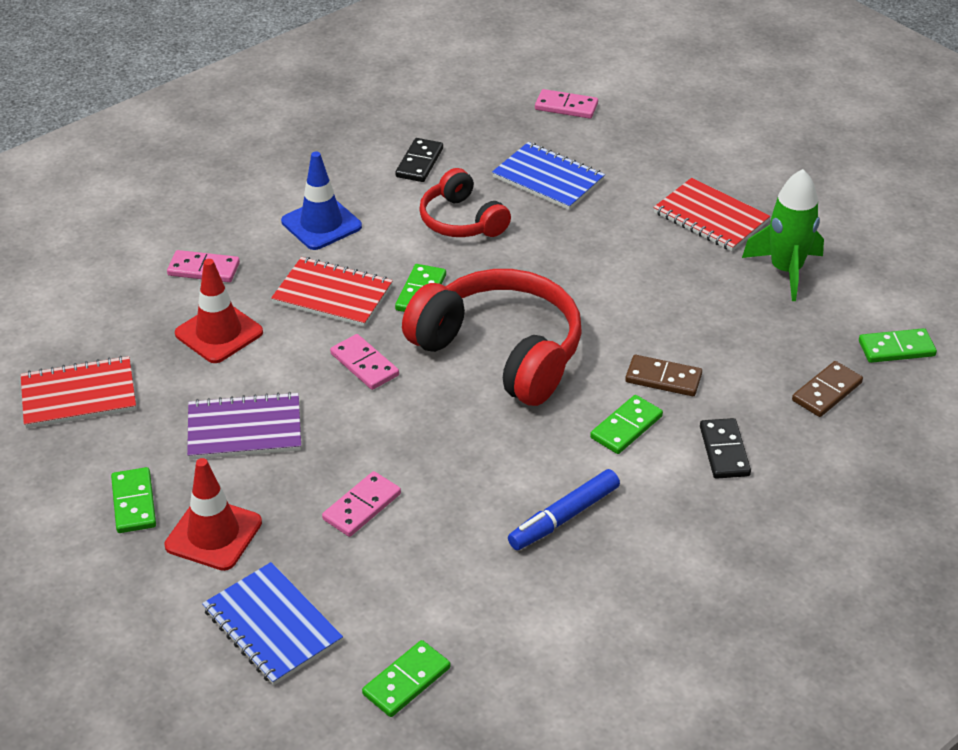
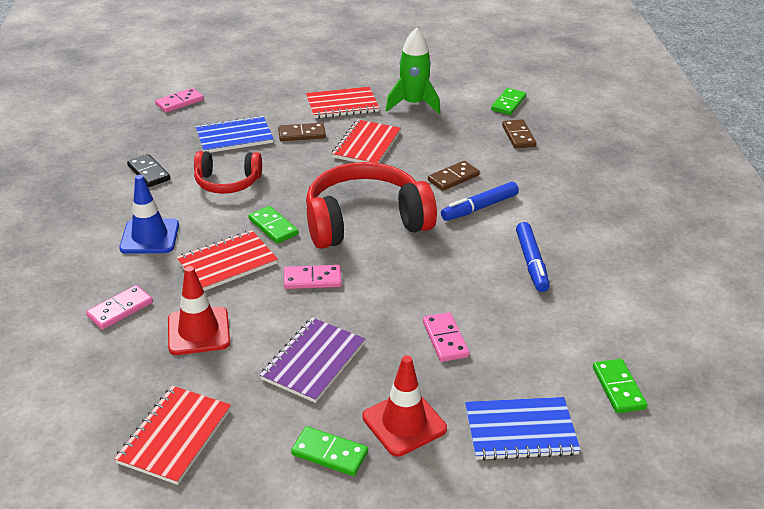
camera: 55 degrees left, 5 degrees down
green domino [590,395,663,454] -> blue marker [441,182,519,221]
black domino [700,418,751,479] -> none
none -> brown domino [278,123,326,141]
none -> red notebook [332,119,401,163]

